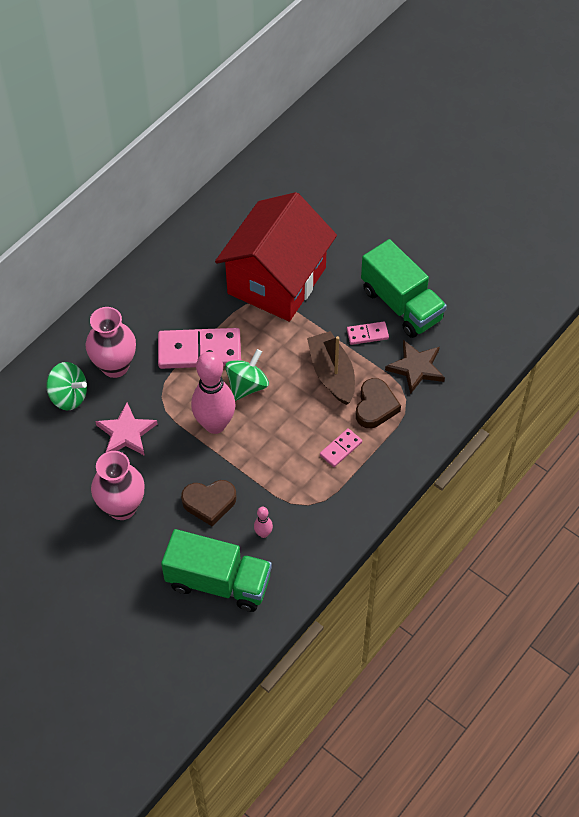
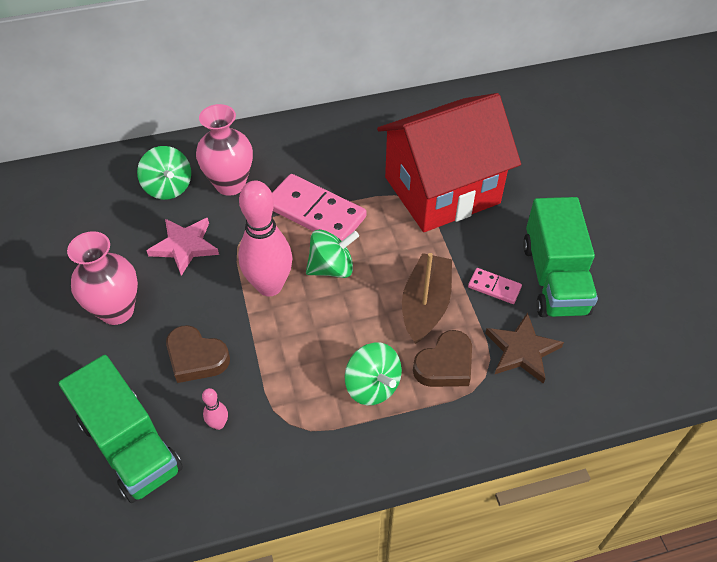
camera: 35 degrees right, 5 degrees down
pink domino [320,428,362,467] -> green spinning top [345,343,402,405]

